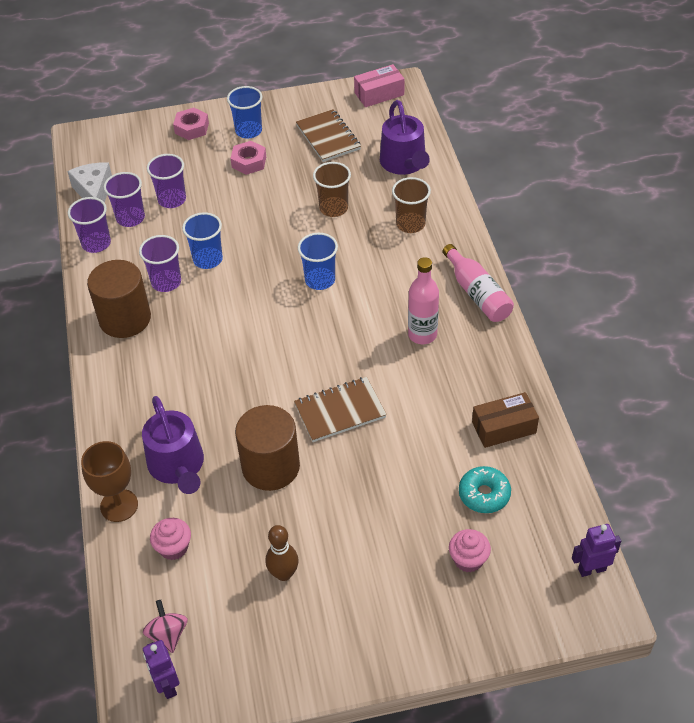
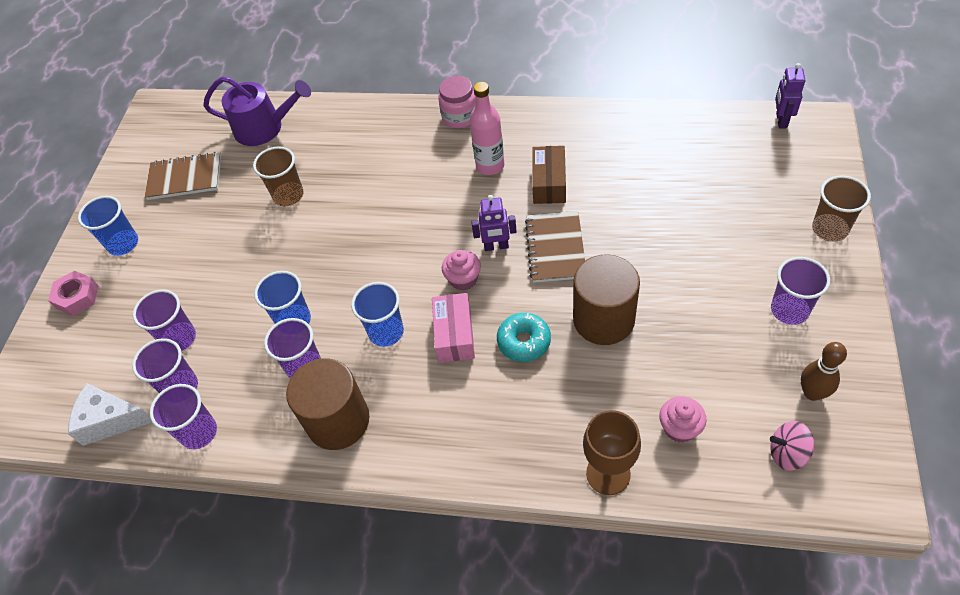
camera: 65 degrees left, 5 degrees up
purple watering can [142,396,204,494] -> none
purple robot [143,640,179,699] -> purple robot moved to [471,195,517,251]
pink nut [230,141,266,175] -> none
brown bowling pin [266,525,299,581] -> brown bowling pin moved to [801,342,847,401]
blue cup [298,233,338,290] -> blue cup moved to [351,282,404,347]
pink box [354,64,404,107] -> pink box moved to [432,293,475,363]
brown cup [392,177,431,233] -> brown cup moved to [812,176,871,242]
pink bottle [443,244,514,322] -> pink jar [438,76,476,128]
pink cupcake [449,529,491,573] -> pink cupcake moved to [442,250,481,291]
turquoise donut [459,466,511,513] -> turquoise donut moved to [497,313,551,362]
brown box [472,392,539,448] -> brown box moved to [532,146,566,204]
none -> purple cup [771,257,830,325]

